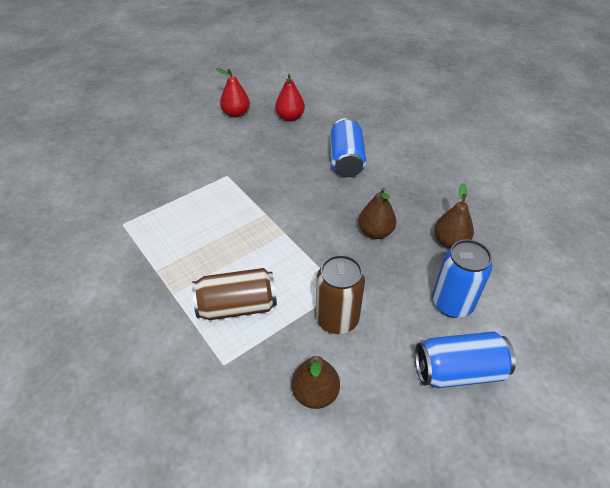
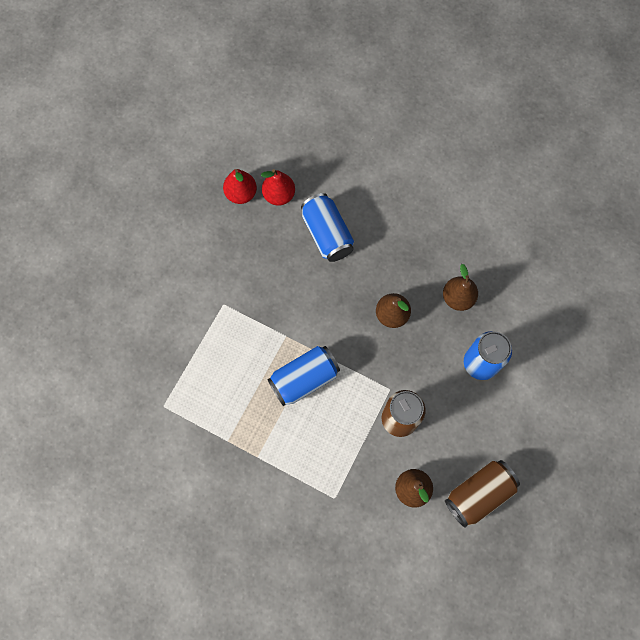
camera: 25 degrees left, 25 degrees up
brown can [192,268,277,320] -> brown can moved to [445,460,520,528]
red pear [217,68,250,118] -> red pear moved to [261,169,295,206]
blue can [415,331,516,388] -> blue can moved to [267,346,340,406]

